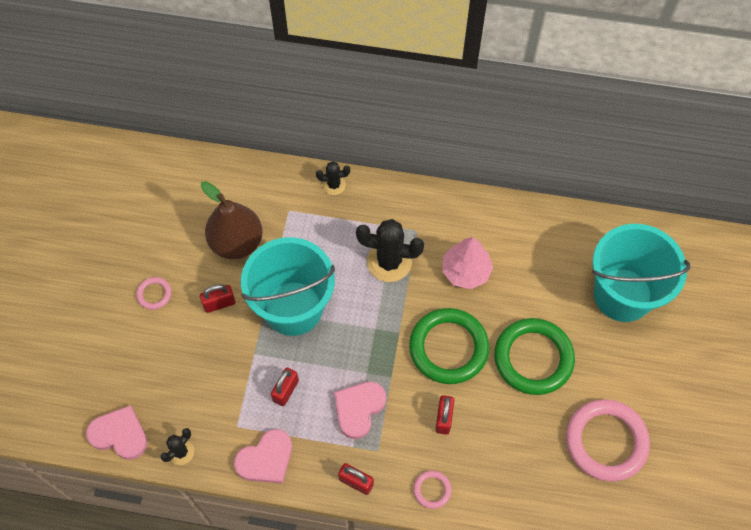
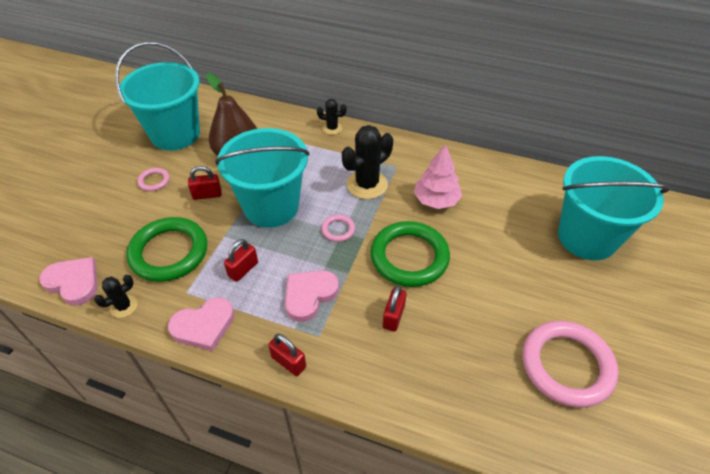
camera: 10 degrees right, 15 degrees down
black cactus [356,219,424,282] -> black cactus turned 60 degrees counterclockwise [342,125,393,199]
pink ring [413,471,452,509] -> pink ring moved to [321,215,355,242]
green ring [494,318,575,395] -> green ring moved to [126,217,207,282]
none -> turquoise bucket [115,42,200,150]

